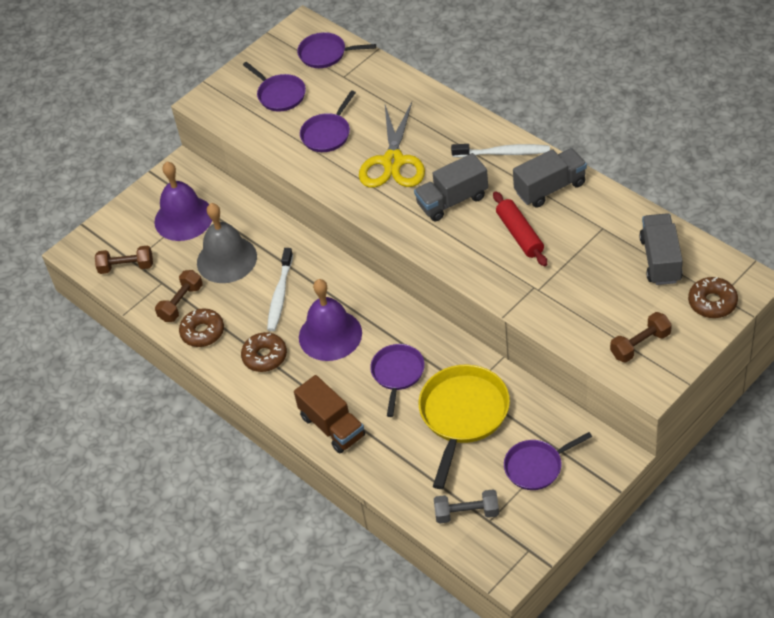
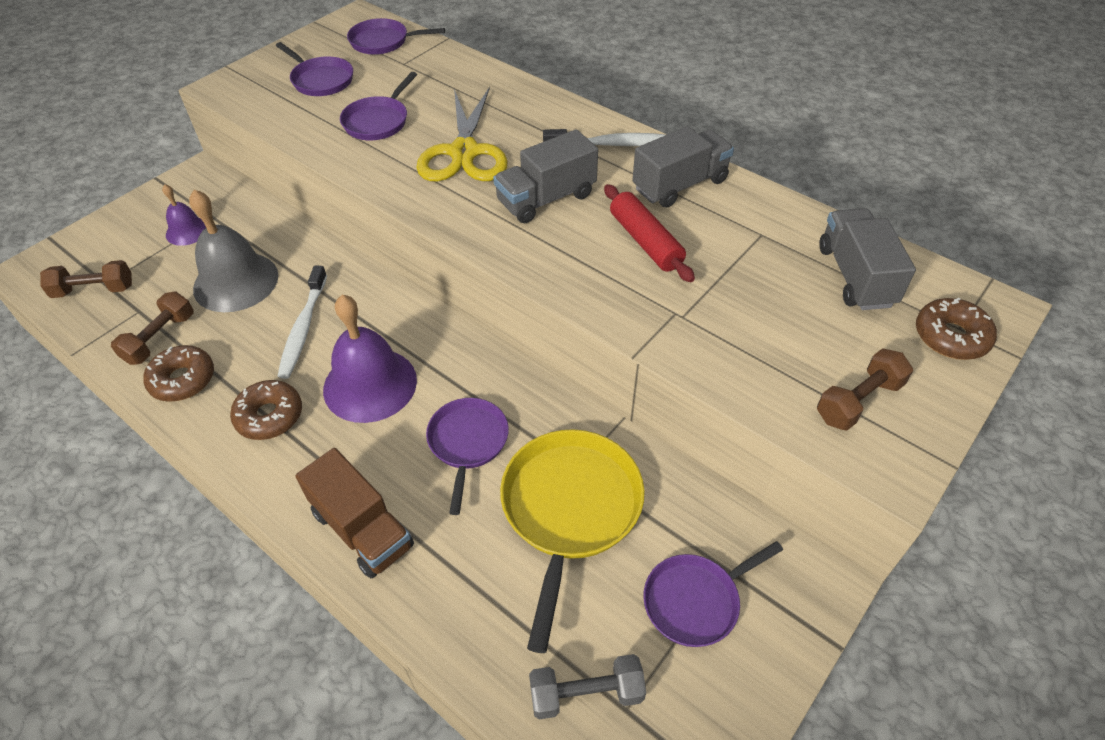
camera: 10 degrees left, 0 degrees up
purple bell [154,162,212,241] -> purple bell [162,184,206,246], size x0.54

